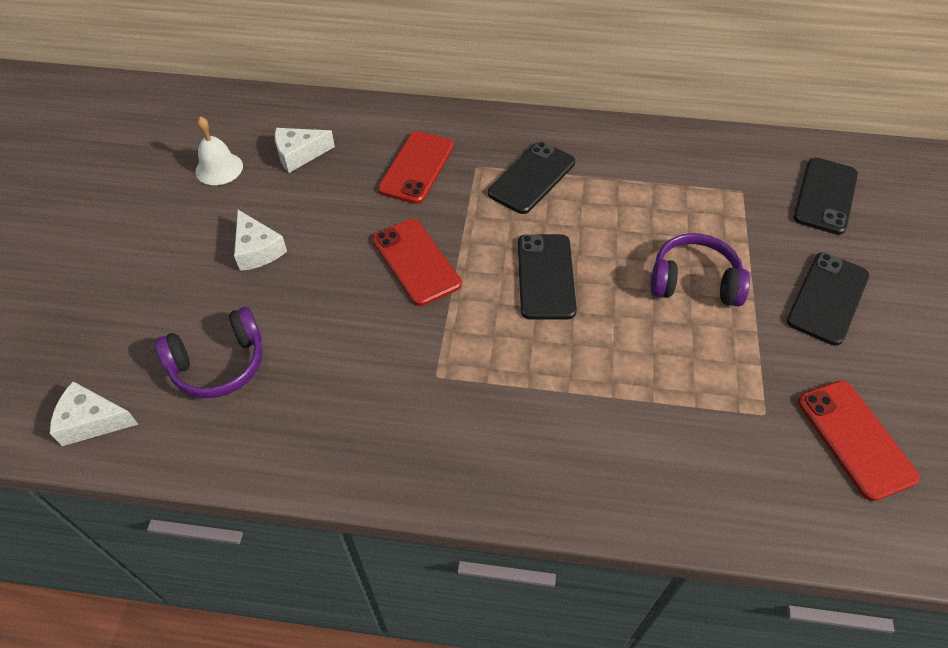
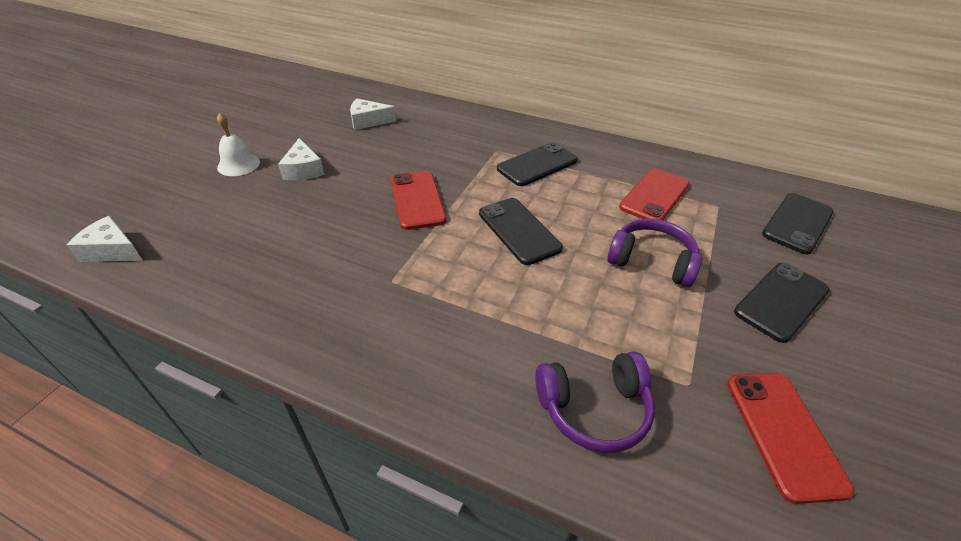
camera: 15 degrees right, 10 degrees down
purple headphones [155,307,263,398] -> purple headphones moved to [535,352,655,453]
white bell [195,117,243,185] -> white bell moved to [217,113,260,176]
red phone [378,131,454,204] -> red phone moved to [619,168,690,220]
black phone [518,234,577,320] -> black phone turned 45 degrees counterclockwise [479,198,563,265]

